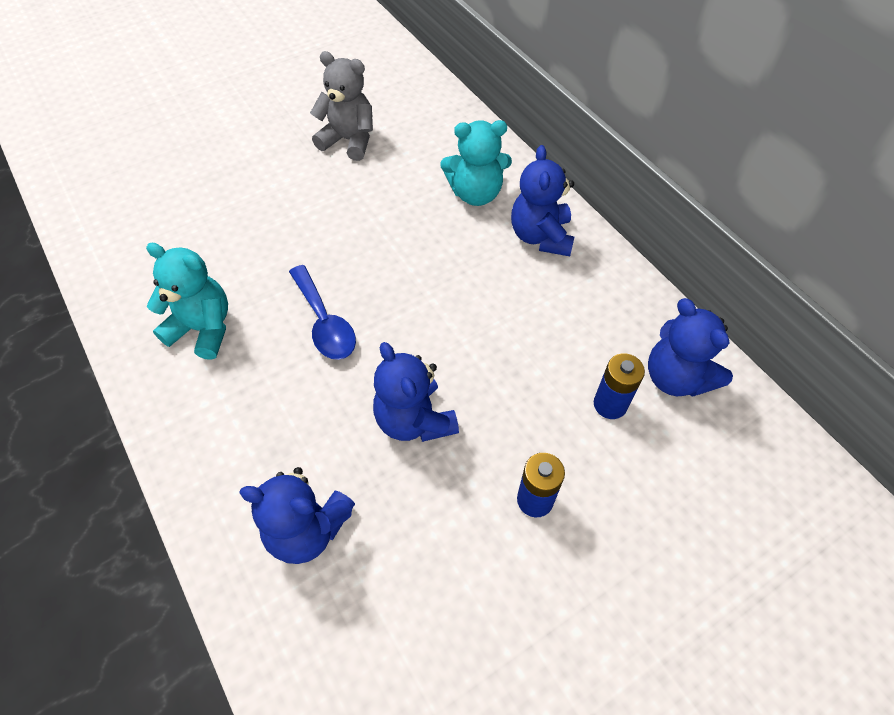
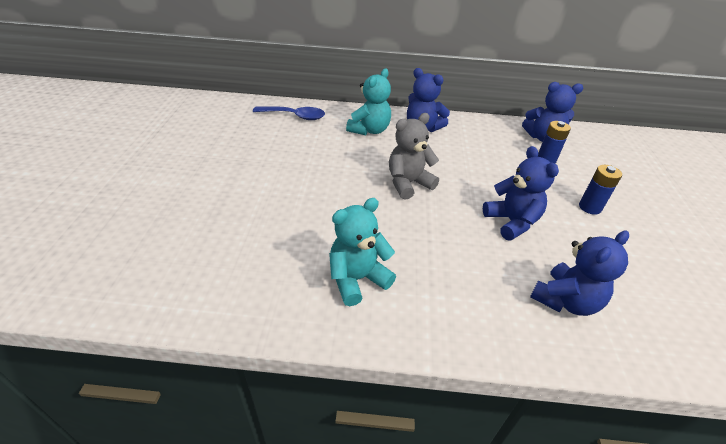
camera: 55 degrees left, 15 degrees down
blue spoon [289,265,356,360] -> blue spoon moved to [253,106,325,120]
grey teddy bear [310,51,373,161] -> grey teddy bear moved to [389,113,439,200]
blue teddy bear [373,342,459,442] -> blue teddy bear turned 120 degrees counterclockwise [483,146,559,241]

